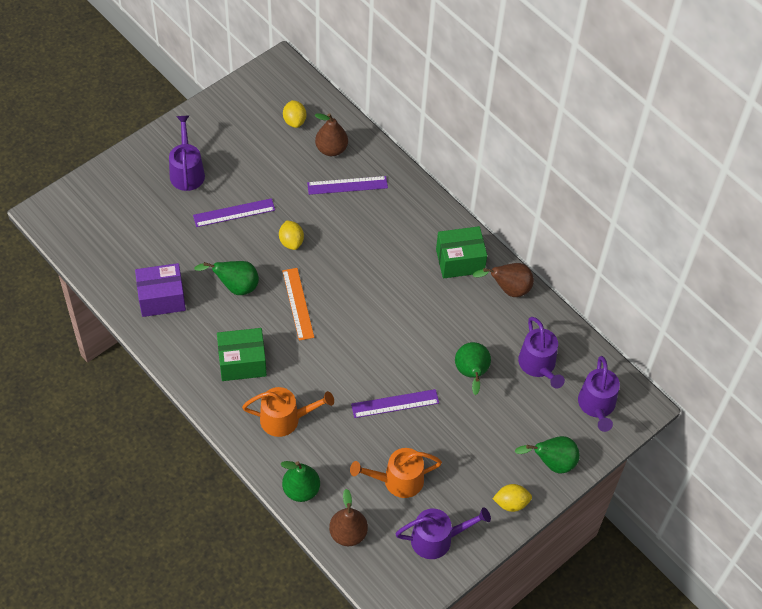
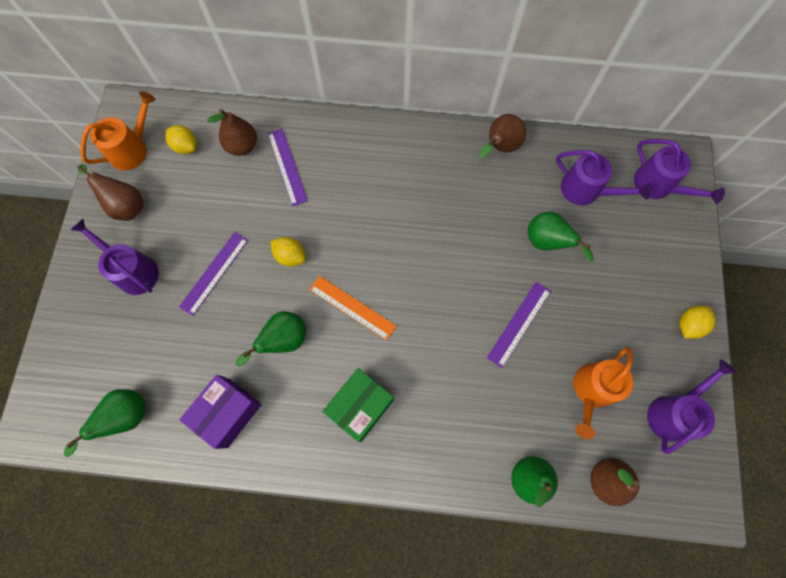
camera: 40 degrees left, 15 degrees up
orange watering can [242,387,334,437] -> orange watering can moved to [81,91,156,170]
purple ruler [307,176,388,195] -> purple ruler turned 60 degrees counterclockwise [267,129,308,206]
green box [436,226,487,279] -> none
green pear [514,436,580,474] -> green pear moved to [64,389,146,457]
none -> brown pear [77,164,143,221]

